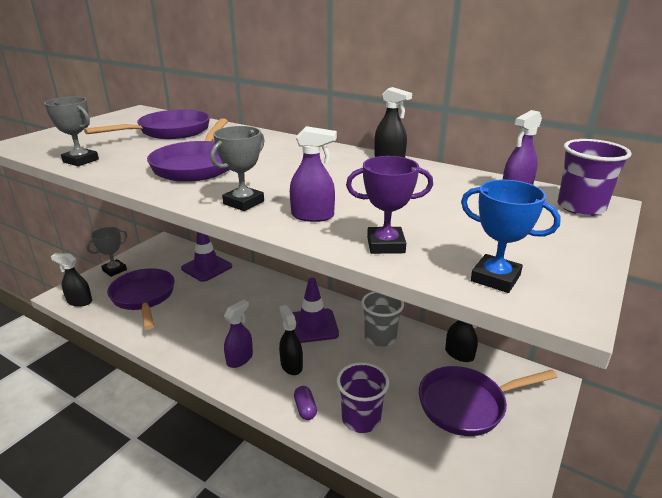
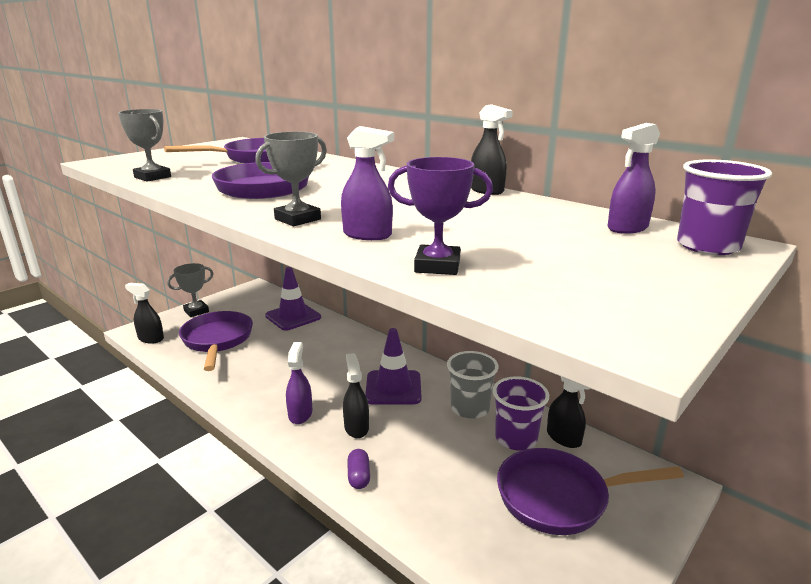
camera: 10 degrees right, 5 degrees down
purple spray bottle [224,299,253,368] -> purple spray bottle turned 45 degrees counterclockwise [286,342,312,424]
purple cup [337,362,389,433] -> purple cup moved to [493,376,549,451]
blue trophy [461,180,561,293] -> none

